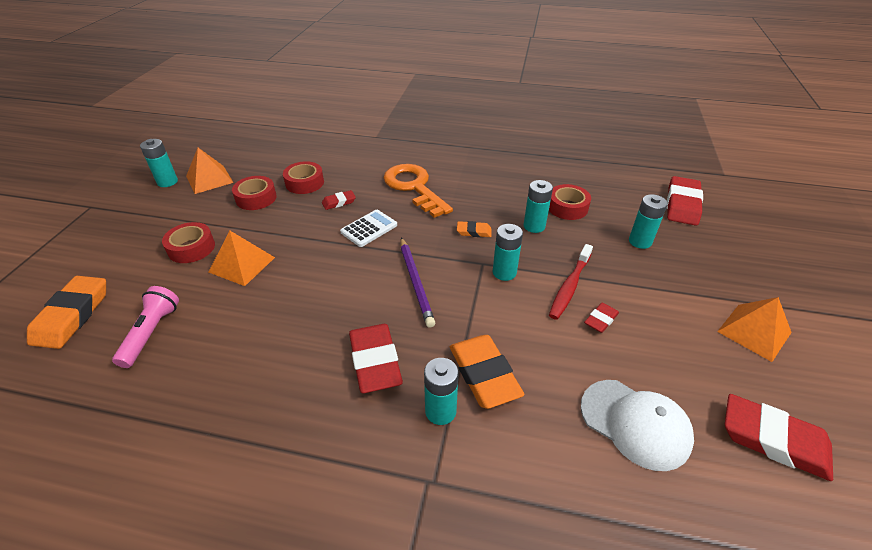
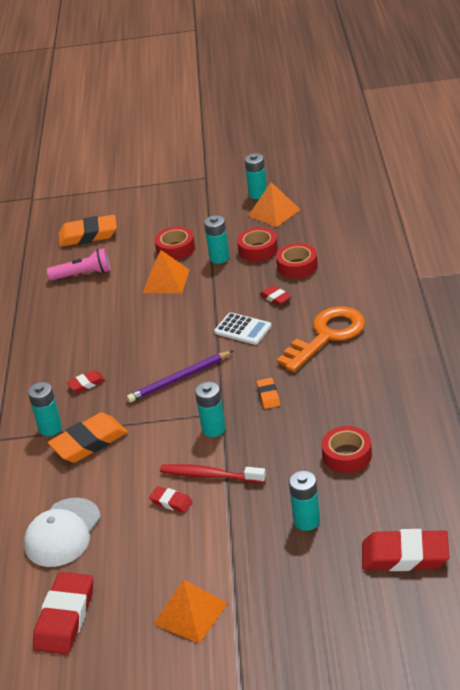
camera: 80 degrees right, 5 degrees down
red eraser [349,324,403,393] -> red eraser [67,370,105,393], size x0.51
turquoise battery [524,180,553,233] -> turquoise battery moved to [204,215,230,264]

